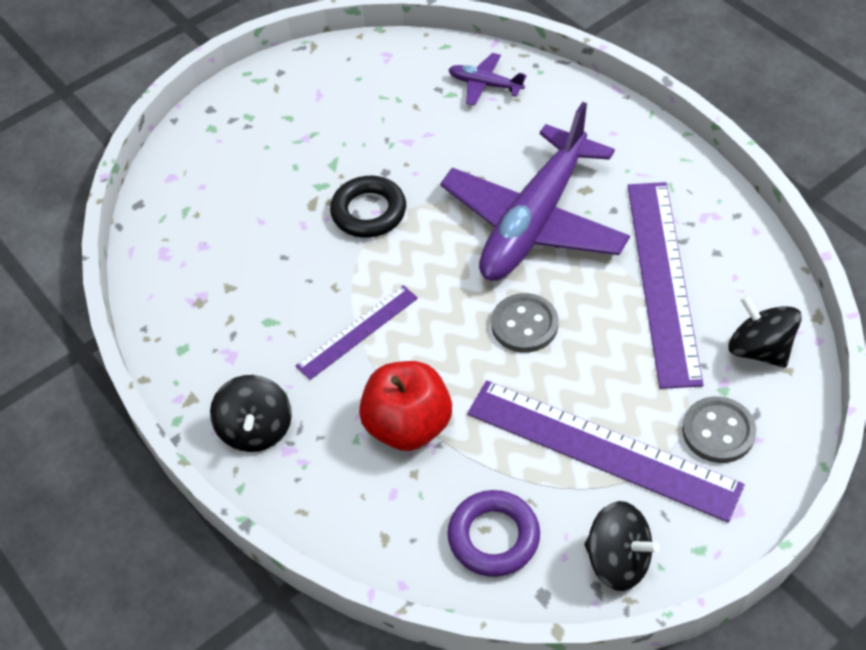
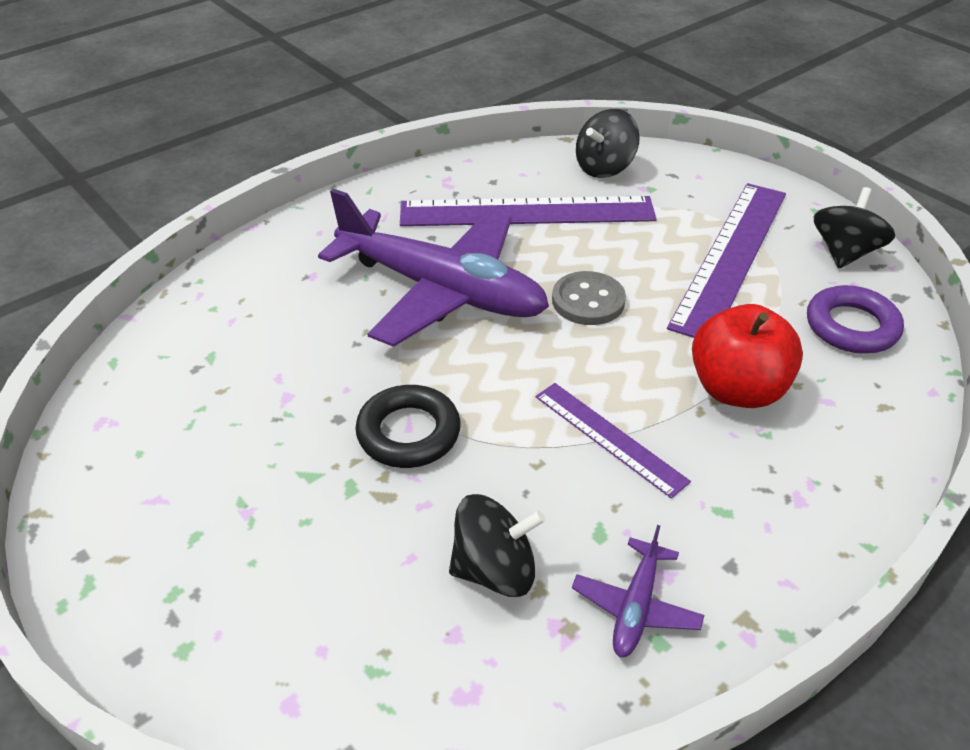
camera: 95 degrees left, 10 degrees down
black spinning top [210,375,292,452] -> black spinning top moved to [449,494,545,597]
purple plane [448,53,526,106] -> purple plane moved to [572,525,704,657]
grey button [682,396,756,463] -> none

